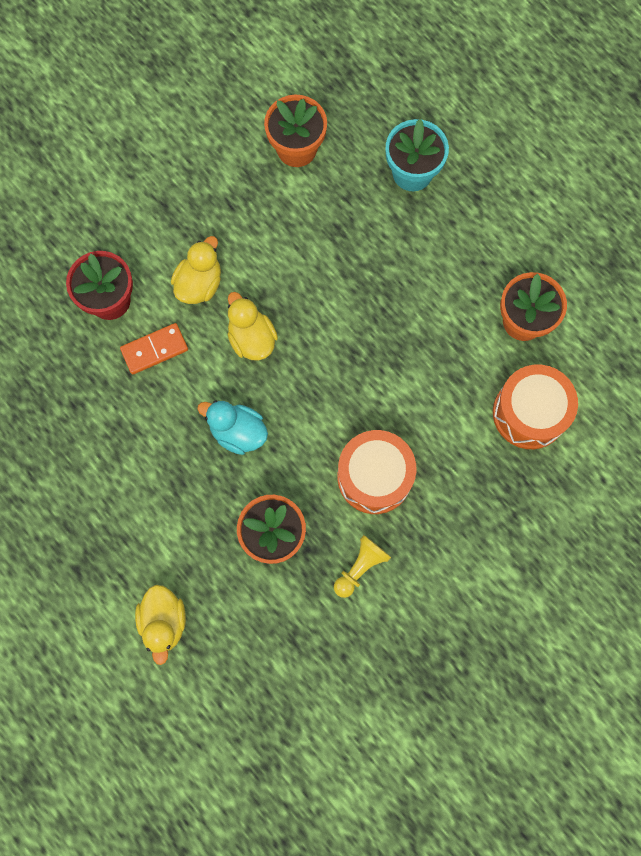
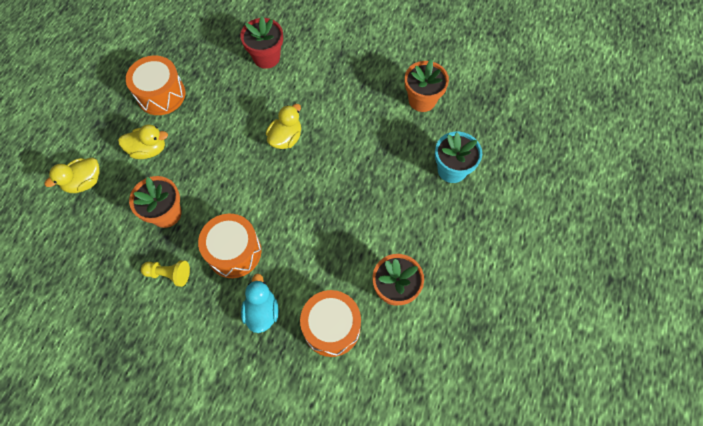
camera: 60 degrees right, 10 degrees down
orange domino [120,323,188,374] -> none
yellow duck [171,236,221,304] -> yellow duck moved to [118,124,168,159]
turquoise duck [197,400,268,455] -> turquoise duck moved to [241,273,278,333]
none -> orange drum [126,55,186,115]

